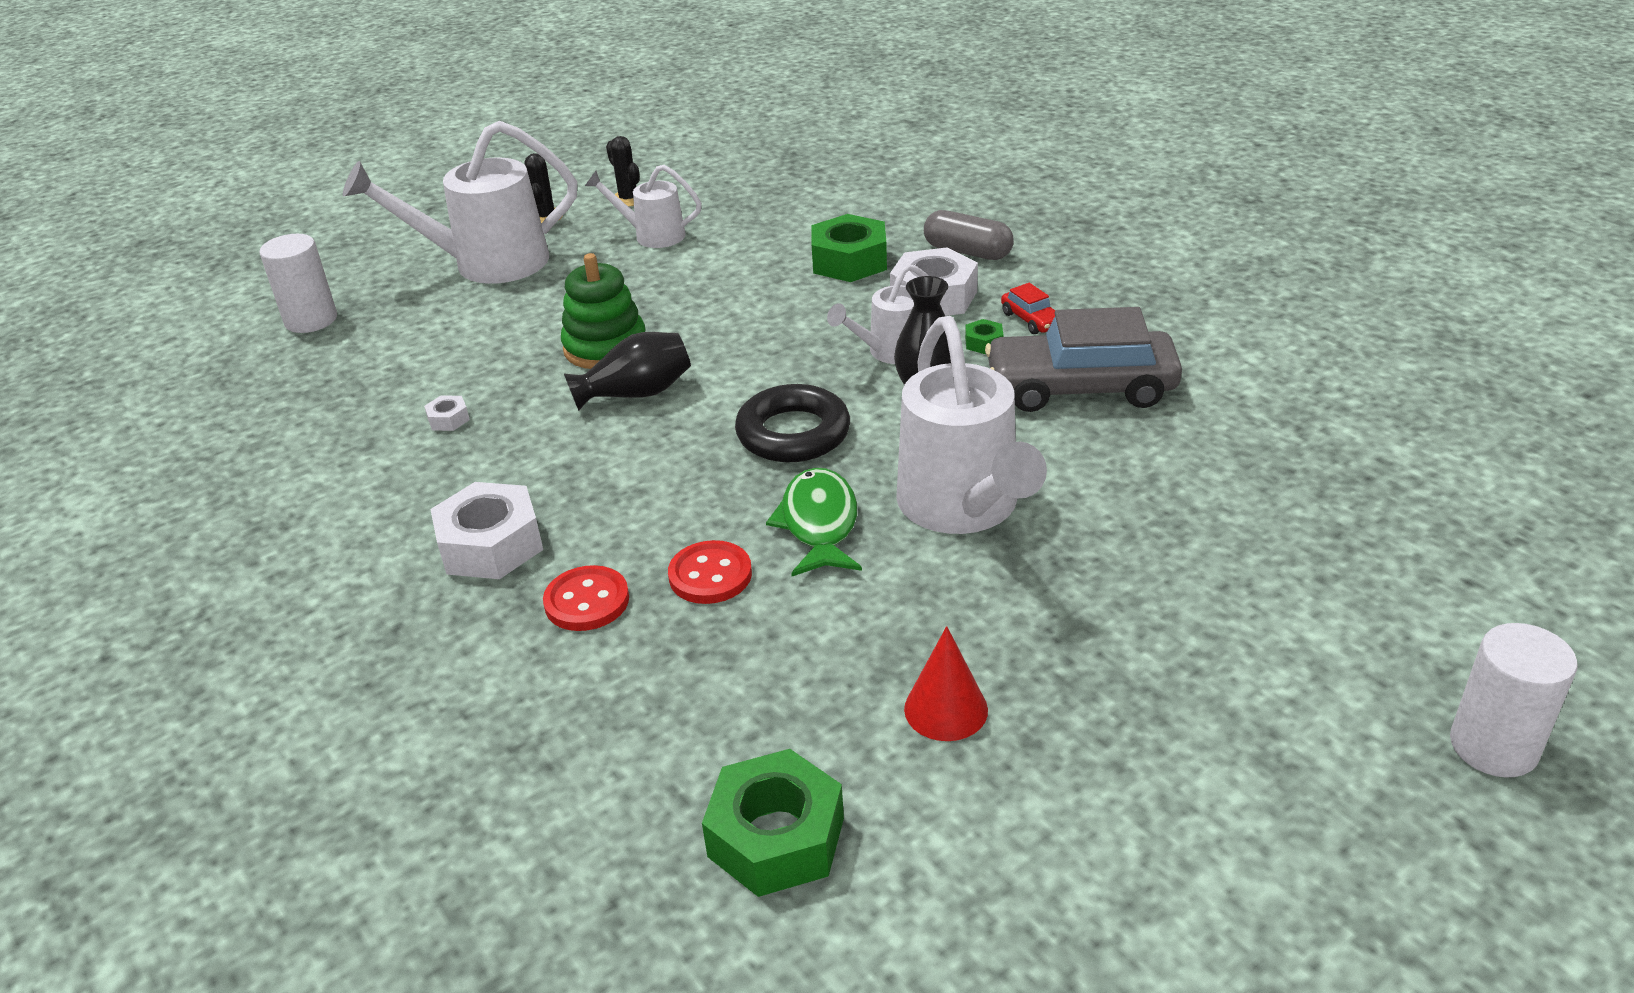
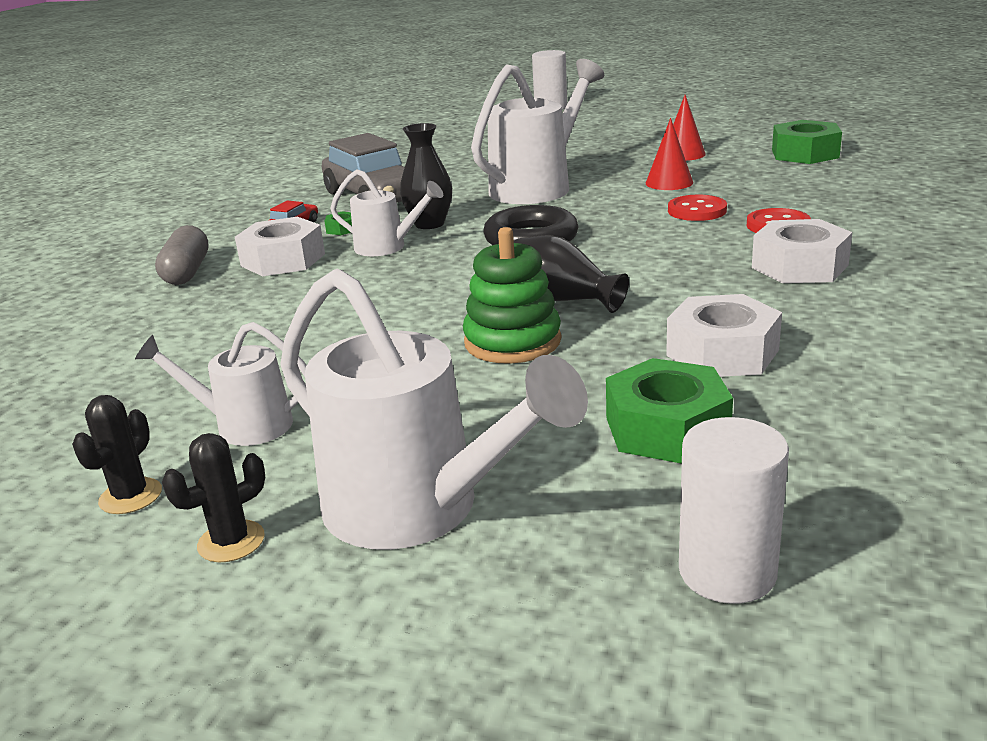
camera: 125 degrees left, 10 degrees down
white nut [424,395,470,431] -> white nut [666,294,782,377], size x2.24
white watering can [585,165,702,248] -> white watering can turned 120 degrees clockwise [135,322,307,446]
green fish [766,468,862,576] -> none
green nut [812,214,887,282] -> green nut moved to [606,358,733,464]
none -> red cone [646,118,693,190]

